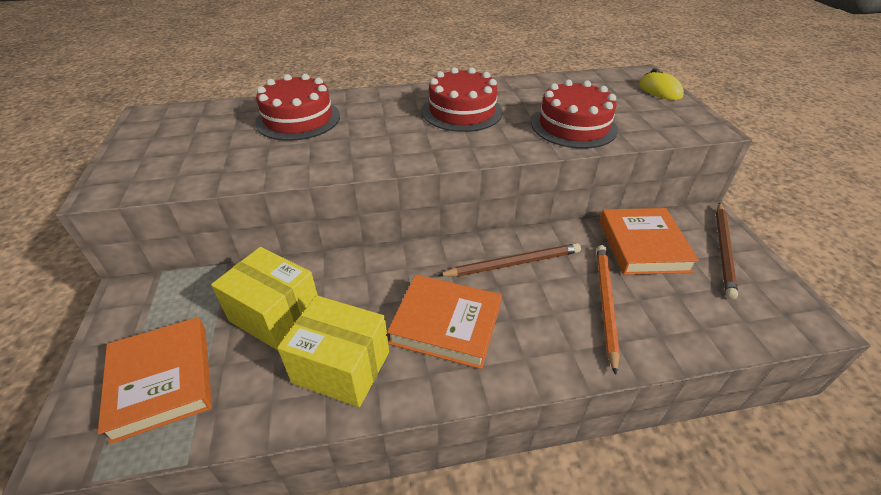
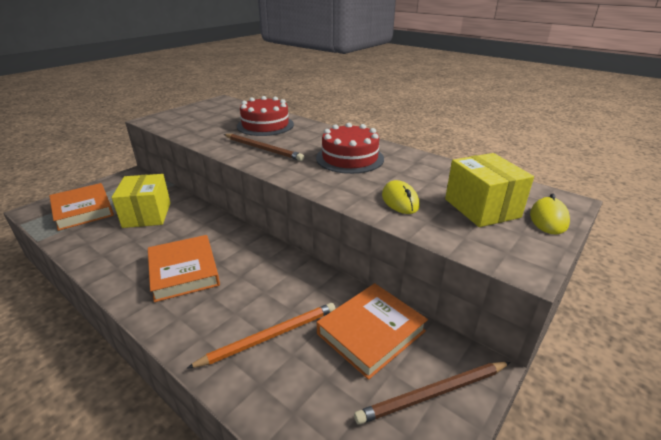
camera: 50 degrees right, 10 degrees down
orange book [98,317,212,444] -> orange book turned 60 degrees counterclockwise [49,183,114,231]
yellow box [277,295,389,407] -> yellow box moved to [445,153,534,227]
brown pencil [437,243,581,277] -> brown pencil moved to [224,134,304,161]
red cake [531,80,618,149] -> yellow mouse [382,180,420,214]

